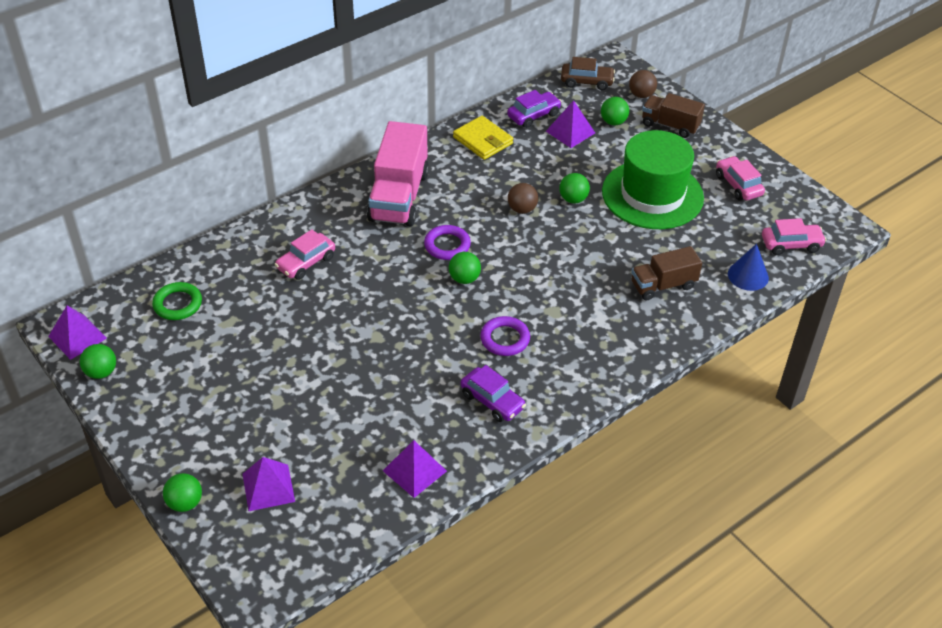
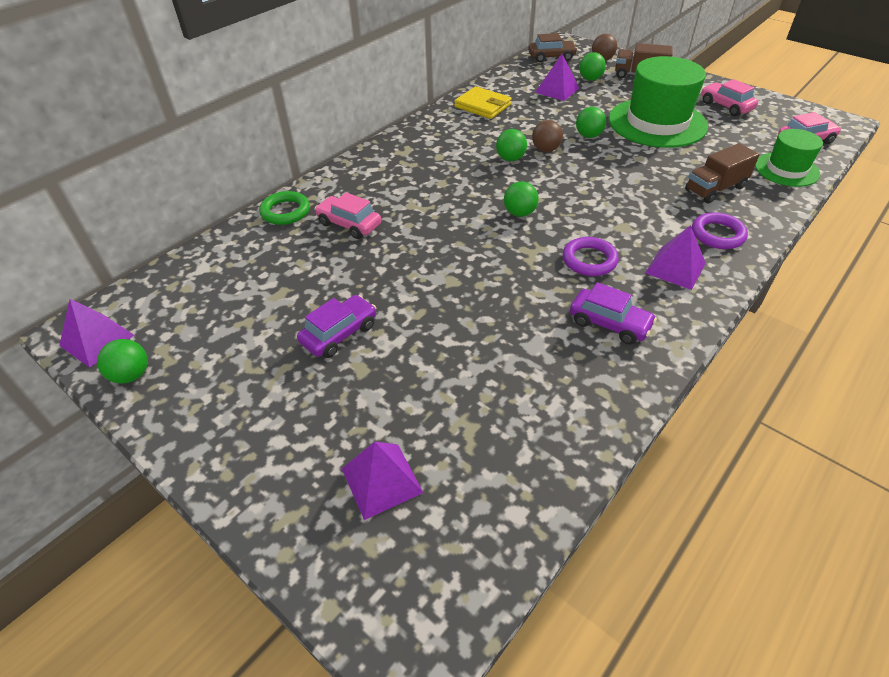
camera: 10 degrees left, 0 degrees up
green ring [152,282,202,320] -> green ring moved to [259,191,310,225]
green ball [163,473,202,512] -> green ball moved to [496,129,527,161]
pink car [275,229,335,280] -> pink car turned 90 degrees clockwise [315,192,381,239]
pink truck [367,121,429,227] -> none
purple pyramid [383,440,447,498] -> purple pyramid moved to [645,225,706,290]
purple ring [424,225,471,260] -> purple ring moved to [692,212,748,249]
purple car [507,90,562,128] -> purple car moved to [297,295,376,358]
blue cone [728,244,769,291] -> green hat [755,129,823,187]

